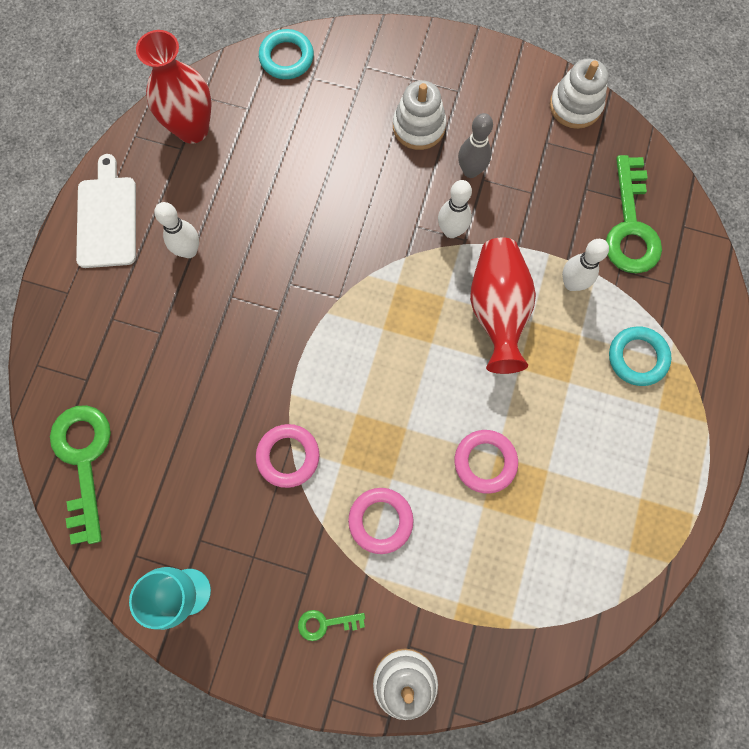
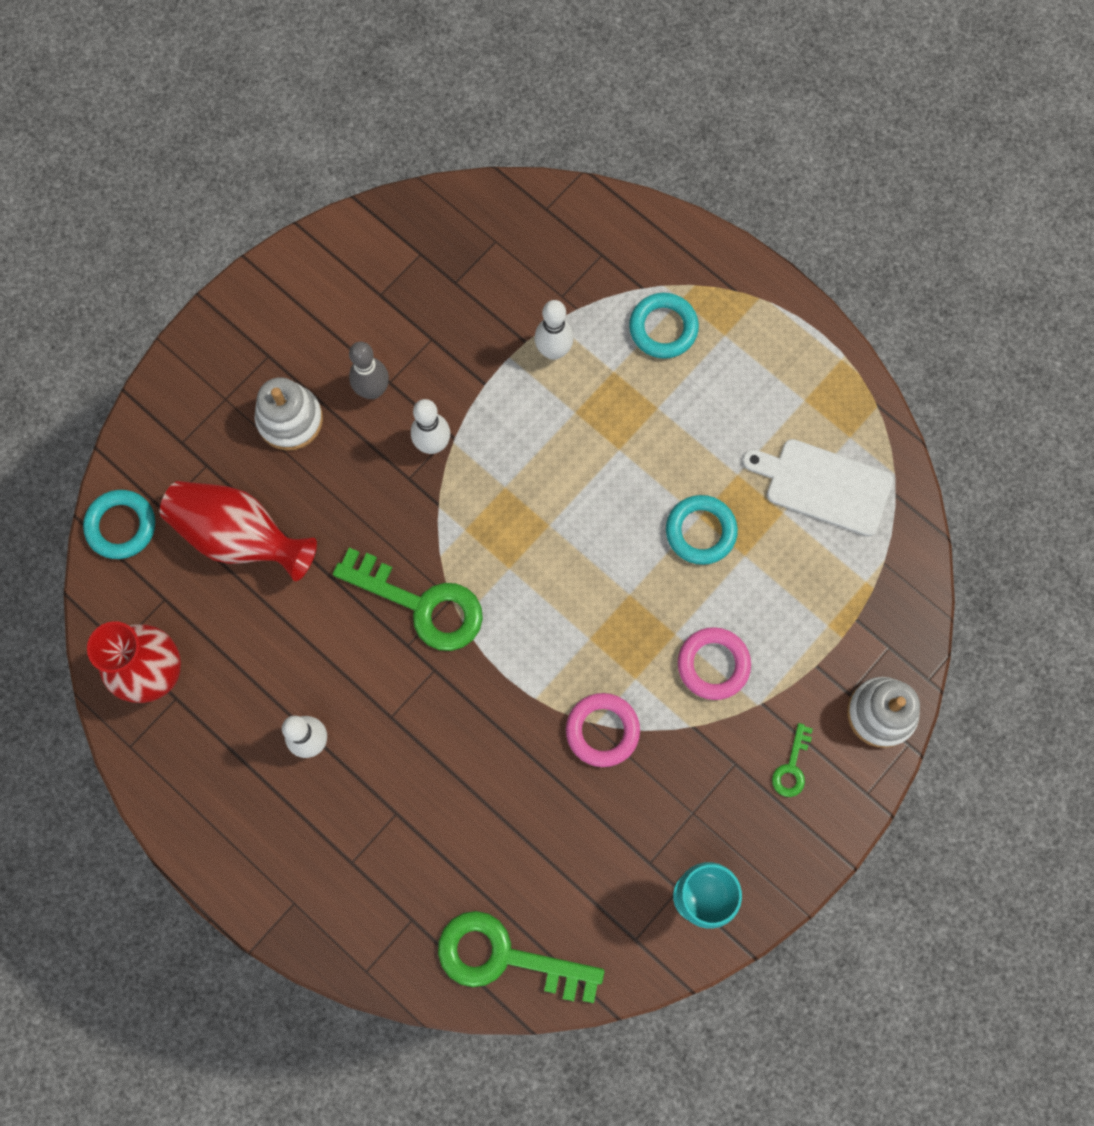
camera: 65 degrees left, 0 degrees up
white cutting board [76,154,136,268] -> white cutting board moved to [742,439,893,536]
pink ring [455,430,518,494] -> turquoise ring [666,495,738,565]
red vase [470,237,536,374] -> red vase moved to [160,481,317,581]
white stacking toy [550,58,608,129] -> none
green key [606,155,662,273] -> green key moved to [333,548,483,651]

